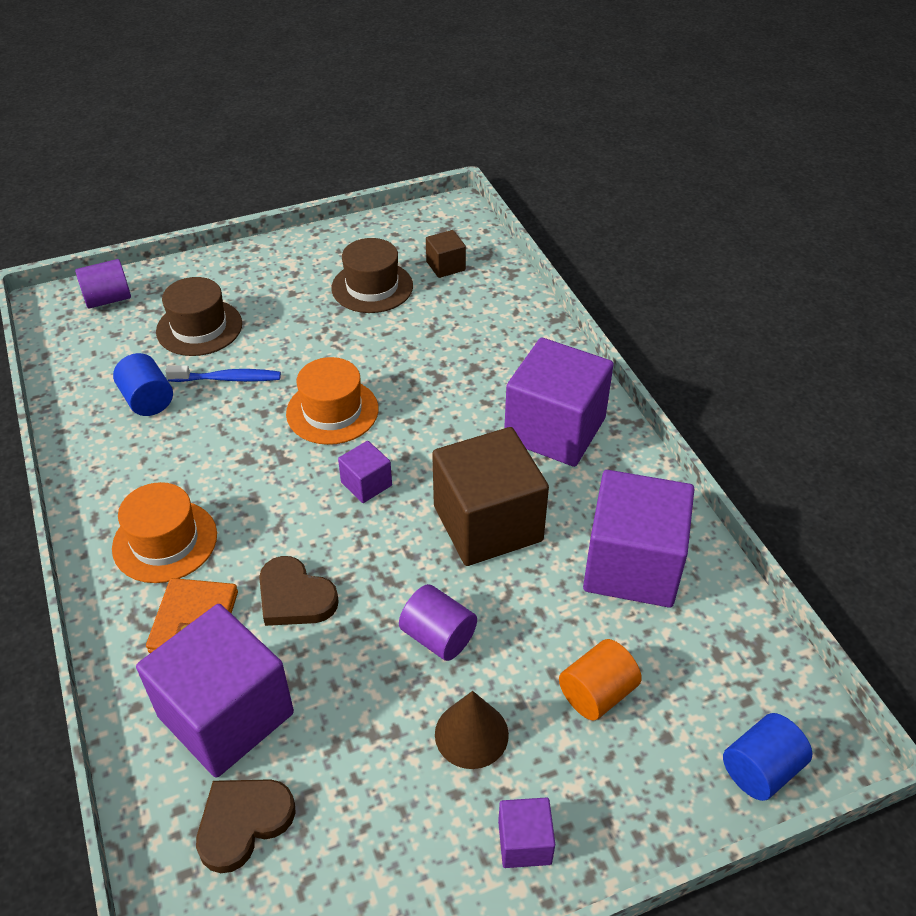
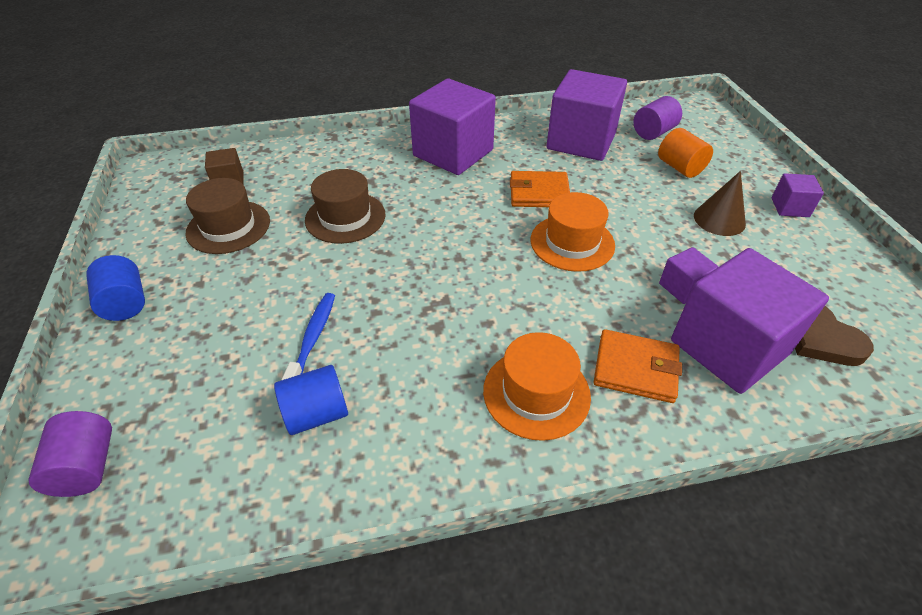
camera: 80 degrees left, 0 degrees up
brown hat [156,277,242,356] -> brown hat moved to [305,169,385,244]
brown heart [259,556,339,626] -> none
orange hat [286,357,378,445] -> orange hat moved to [530,192,615,272]
purple cube [338,441,392,503] -> purple cube moved to [659,247,719,304]
purple cylinder [399,584,477,661] -> purple cylinder moved to [634,96,682,140]
brown cube [432,427,549,566] -> orange wallet [510,171,570,207]
blue cylinder [723,713,813,801] -> blue cylinder moved to [86,255,145,321]

